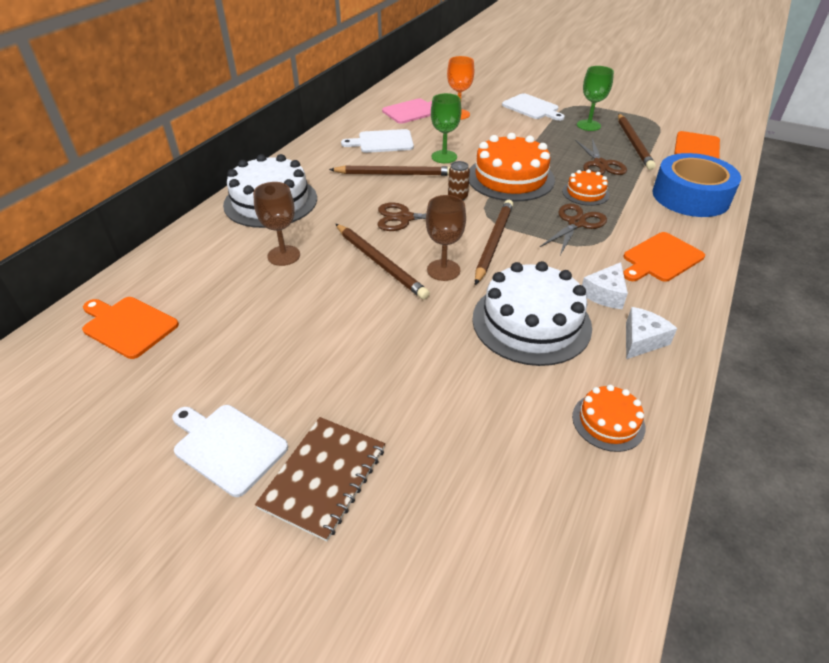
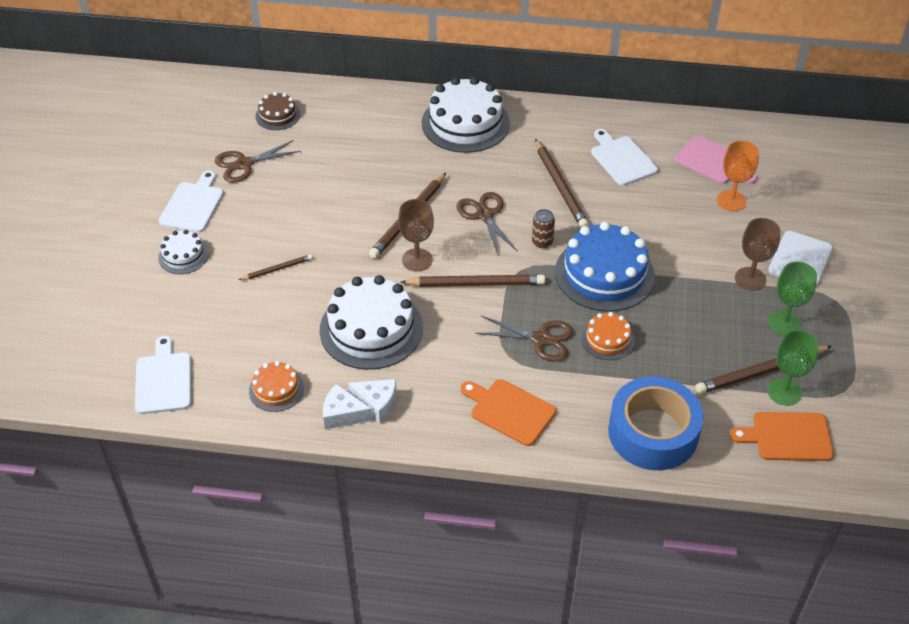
camera: 70 degrees right, 5 degrees up
orange cutting board [82,297,179,359] -> brown cake [255,92,300,130]
brown goblet [253,182,300,266] -> brown goblet moved to [735,218,781,291]
brown notebook [255,417,385,542] -> white cake [158,230,209,274]
green goblet [431,93,461,163] -> green goblet moved to [767,330,819,406]
orange cake [469,133,555,202] -> blue cake [555,222,655,312]
brown scissors [575,138,627,175] -> brown scissors moved to [215,140,301,183]
white cheese [582,262,628,309] -> white cheese moved to [323,384,373,429]
none -> white cutting board [135,336,191,414]
none -> brown pencil [239,254,313,280]

